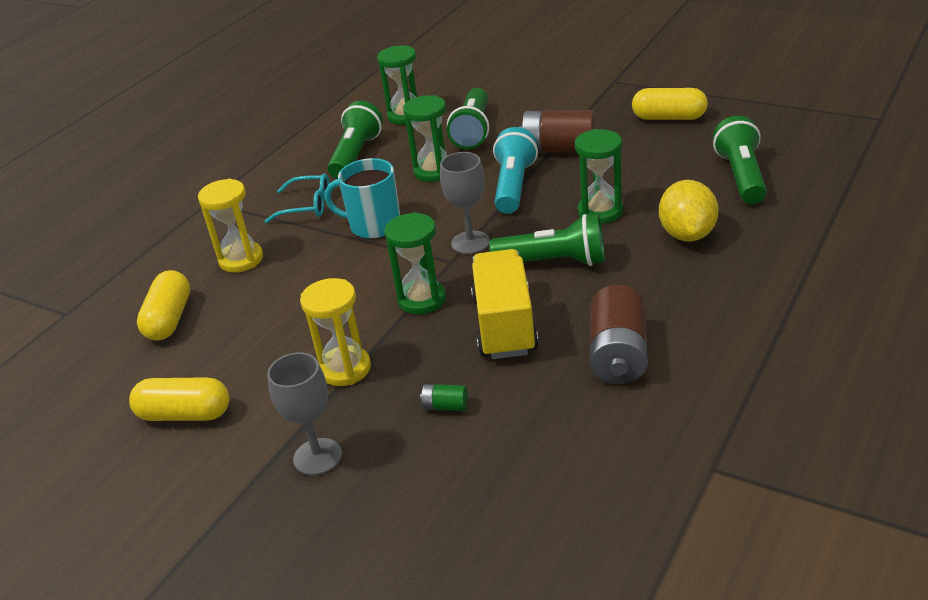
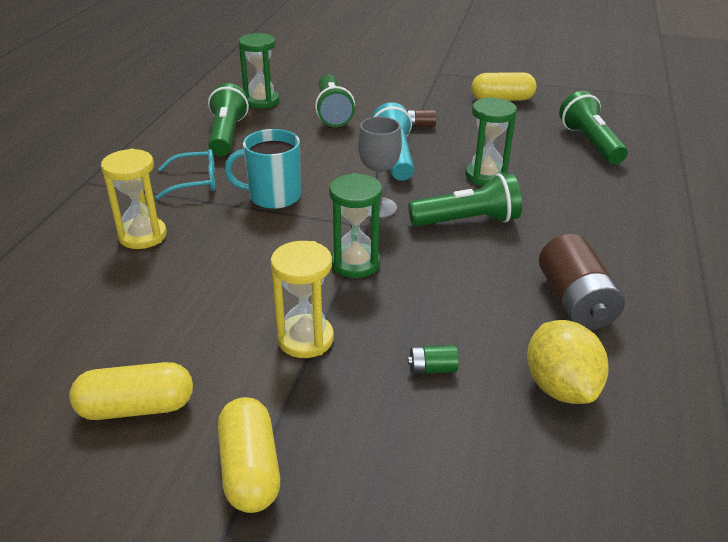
camera: 20 degrees left, 0 degrees up
yellow capsule [137,270,190,341] -> yellow capsule moved to [218,397,280,513]
grey goblet [267,352,342,475] -> none
green hourglass [403,95,447,182] -> none
yellow truck [471,249,539,359] -> none
brown battery [519,110,595,153] -> brown battery [407,109,436,127], size x0.45
yellow lemon [659,180,718,241] -> yellow lemon moved to [527,320,609,404]

